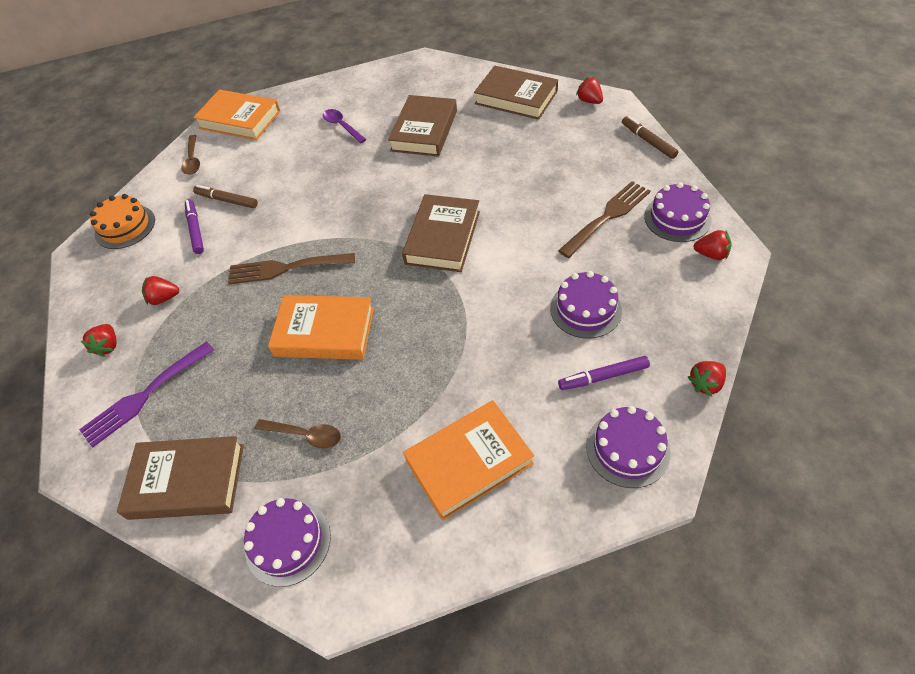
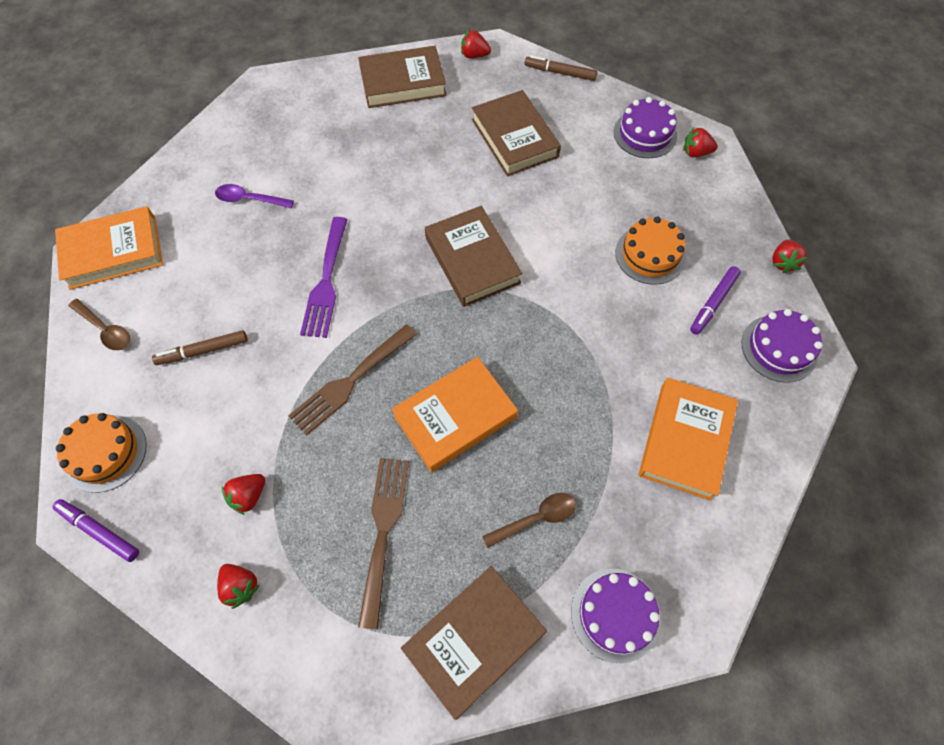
camera: 45 degrees left, 10 degrees up
purple fork [79,341,214,447] -> purple fork moved to [300,217,348,338]
purple marker [185,200,204,254] -> purple marker moved to [52,499,139,562]
brown book [388,95,457,157] -> brown book moved to [472,90,561,176]
purple cake [550,271,622,339] -> orange cake [615,216,686,285]
brown fork [558,181,651,258] -> brown fork moved to [358,458,409,629]
red strawberry [693,230,732,260] -> red strawberry turned 150 degrees counterclockwise [683,128,718,157]

